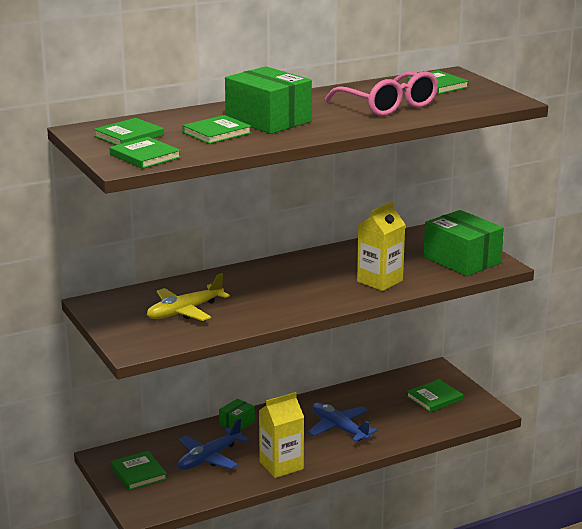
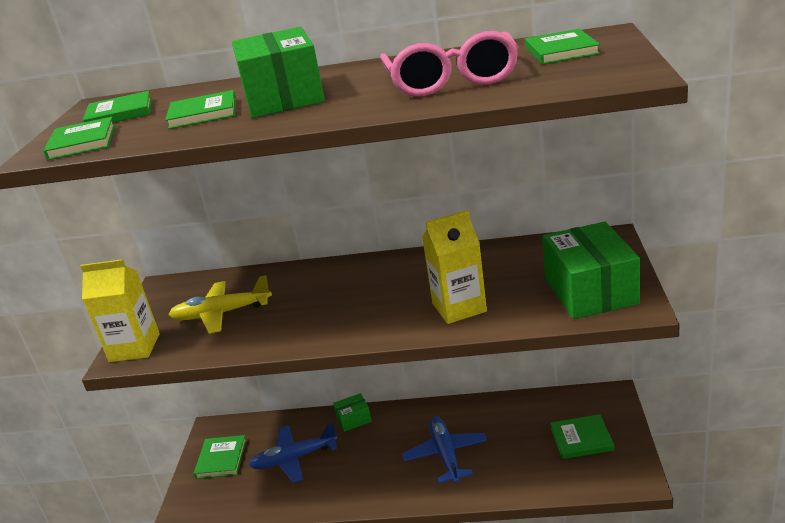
camera: 35 degrees right, 5 degrees up
yellow carton [259,392,304,478] -> yellow carton moved to [81,259,160,362]

